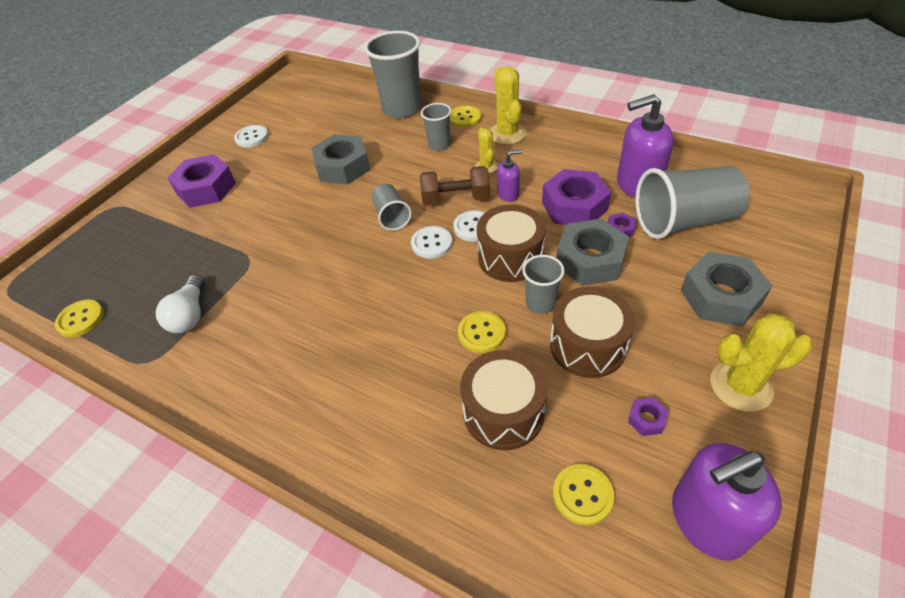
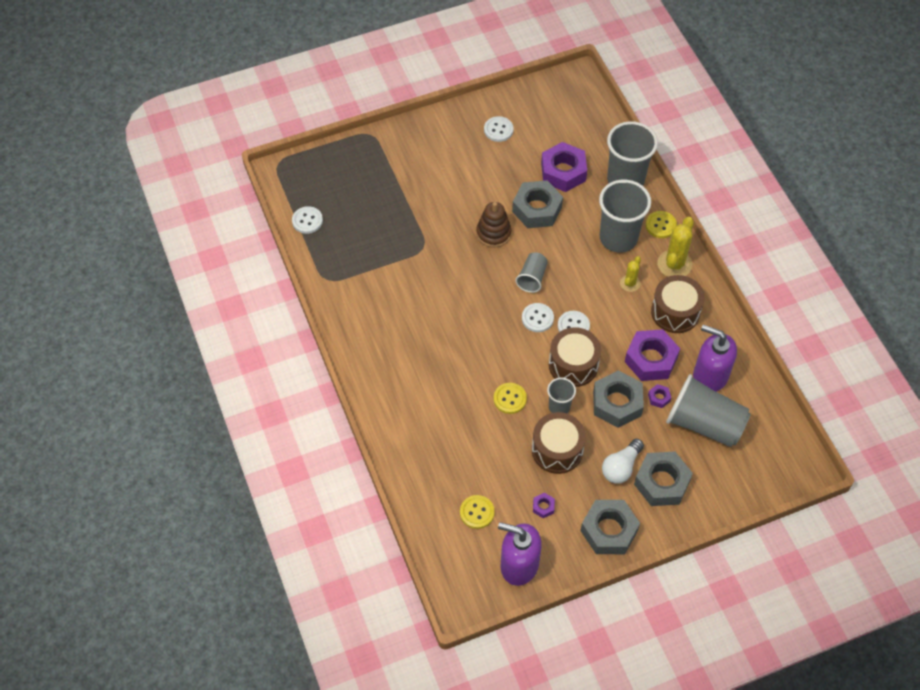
camera: 35 degrees right, 10 degrees up
yellow button [55,299,104,337] -> white button [292,206,323,234]
white light bulb [156,275,205,333] -> white light bulb moved to [602,439,644,484]
purple nut [167,154,236,208] -> purple nut moved to [541,142,587,192]
brown dumbbell [420,166,490,206] -> none
grey cup [421,103,451,151] -> grey cup [599,180,651,253], size x1.91
brown drum [460,350,547,450] -> brown drum moved to [651,275,705,333]
purple soap dispenser [497,149,522,202] -> none
yellow cactus [711,313,812,412] -> grey nut [580,500,640,554]
none -> brown stacking toy [476,202,512,248]

